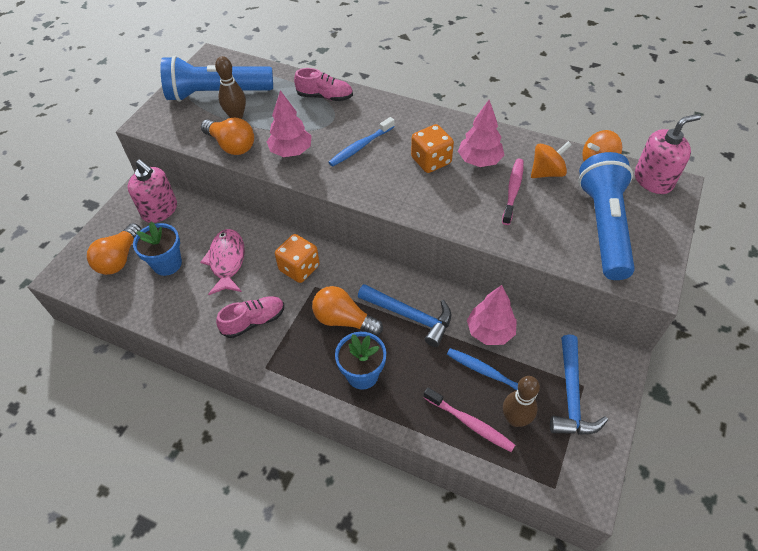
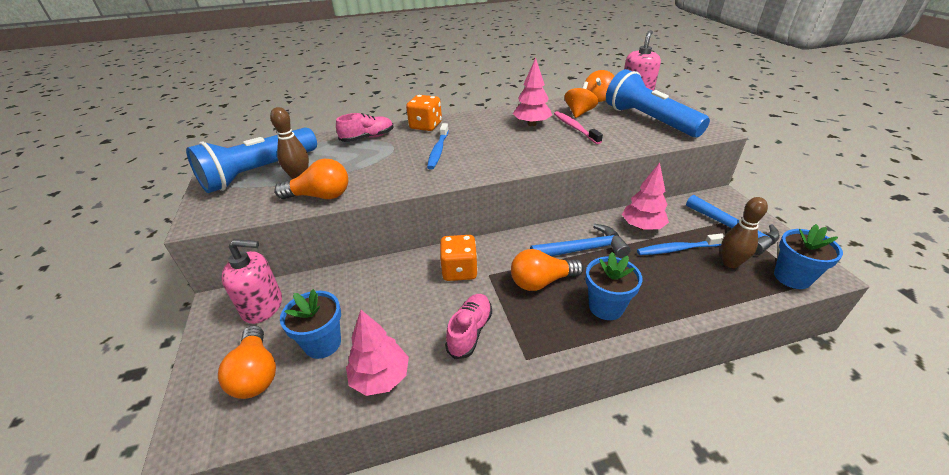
camera: 40 degrees left, 15 degrees down
pink fish [200,229,245,295] -> none
pink tree [267,90,311,157] -> pink tree moved to [346,310,409,396]
orange dice [411,124,454,173] -> orange dice moved to [406,95,442,131]
pink toothbrush [423,387,515,452] -> none
none -> blue flower pot [774,224,843,289]

